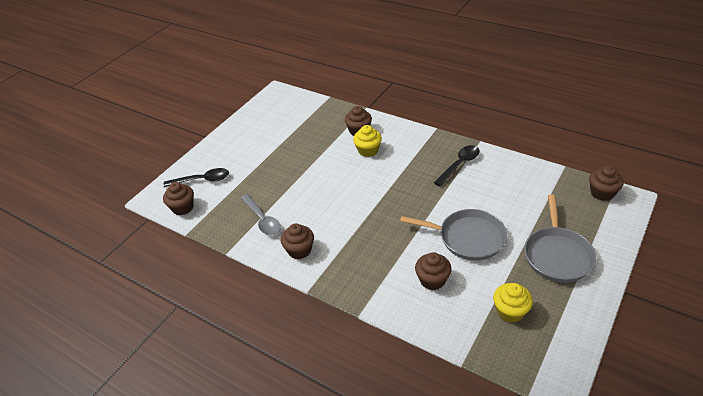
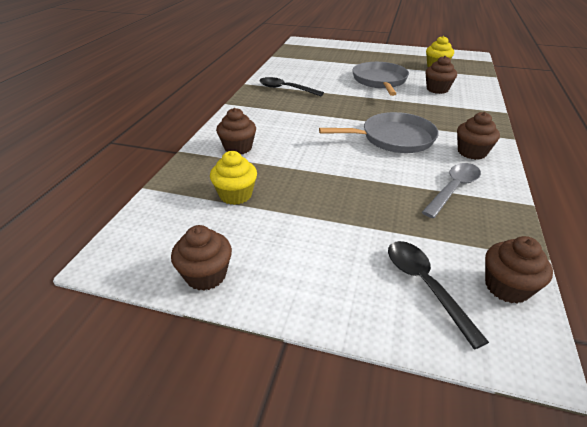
camera: 110 degrees left, 5 degrees down
yellow cupcake [353,125,382,157] -> yellow cupcake moved to [210,151,257,205]
grey pan [524,194,596,283] -> grey pan moved to [319,112,439,153]
brown cupcake [589,166,624,201] -> brown cupcake moved to [171,225,232,291]

